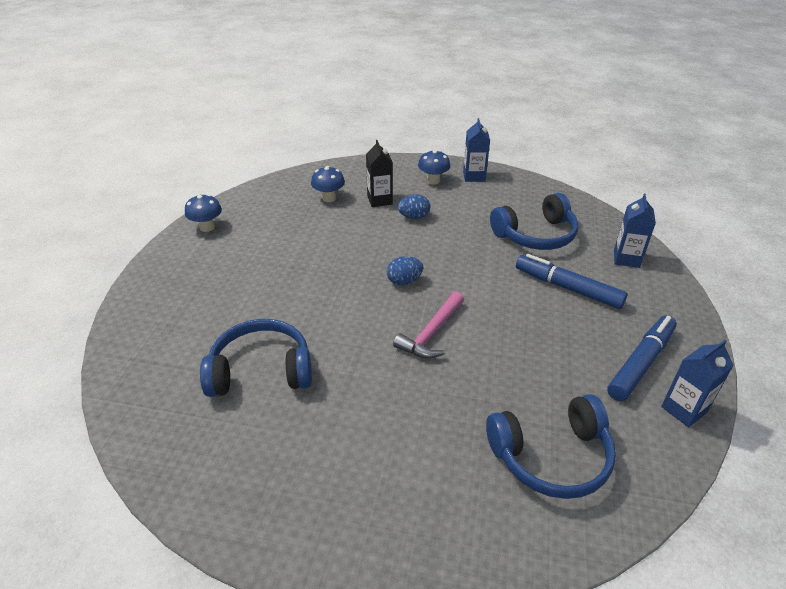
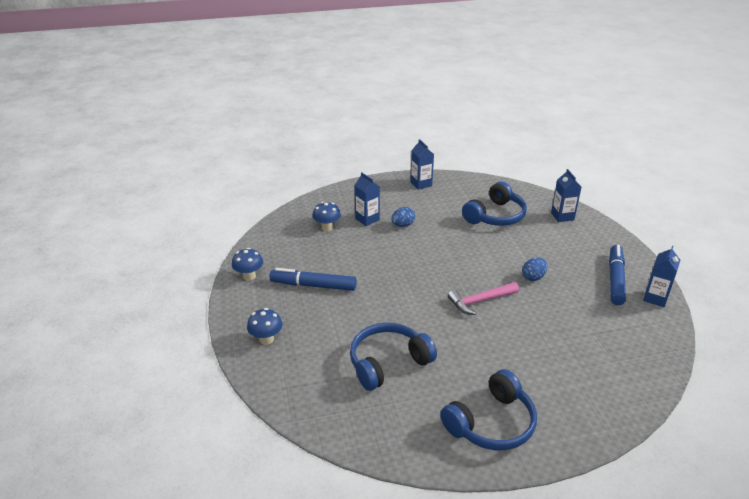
camera: 25 degrees left, 5 degrees down
black carton [366,140,393,207] -> blue carton [354,172,380,226]
blue egg [387,256,424,285] -> blue egg moved to [522,257,548,281]
pink hammer [393,291,464,359] -> pink hammer turned 60 degrees clockwise [448,282,519,315]
blue mushroom [418,150,450,185] -> blue mushroom moved to [247,308,282,345]
blue headphones [486,394,616,499] -> blue headphones moved to [440,369,537,450]
blue marker [516,254,627,309] -> blue marker moved to [269,268,357,291]

